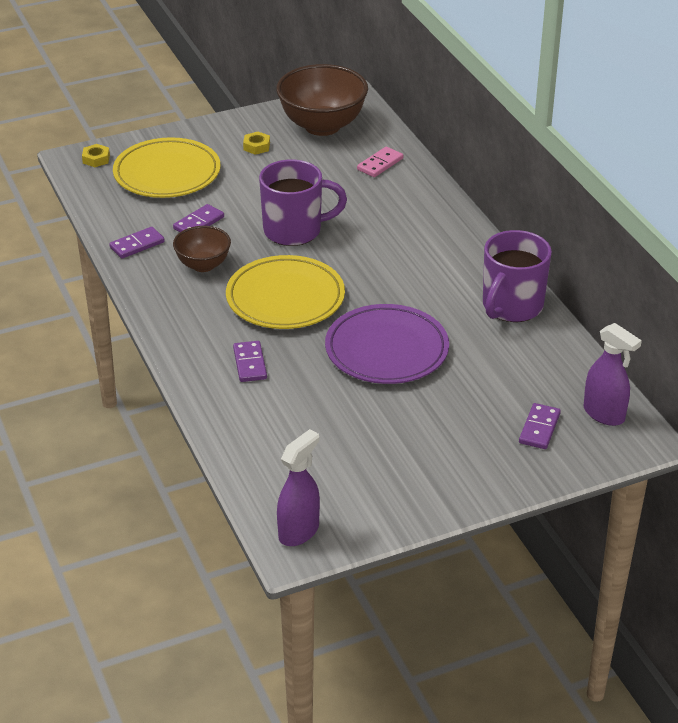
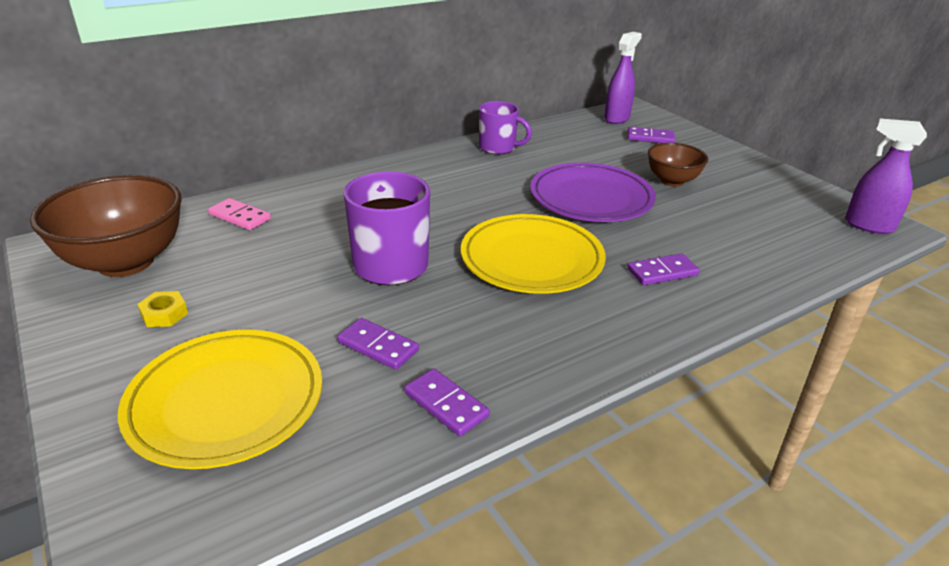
camera: 100 degrees left, 5 degrees down
yellow nut [82,144,110,167] -> none
brown bowl [173,226,231,272] -> brown bowl moved to [648,143,708,187]
purple mug [483,230,552,322] -> purple mug [479,101,532,155], size x0.66

